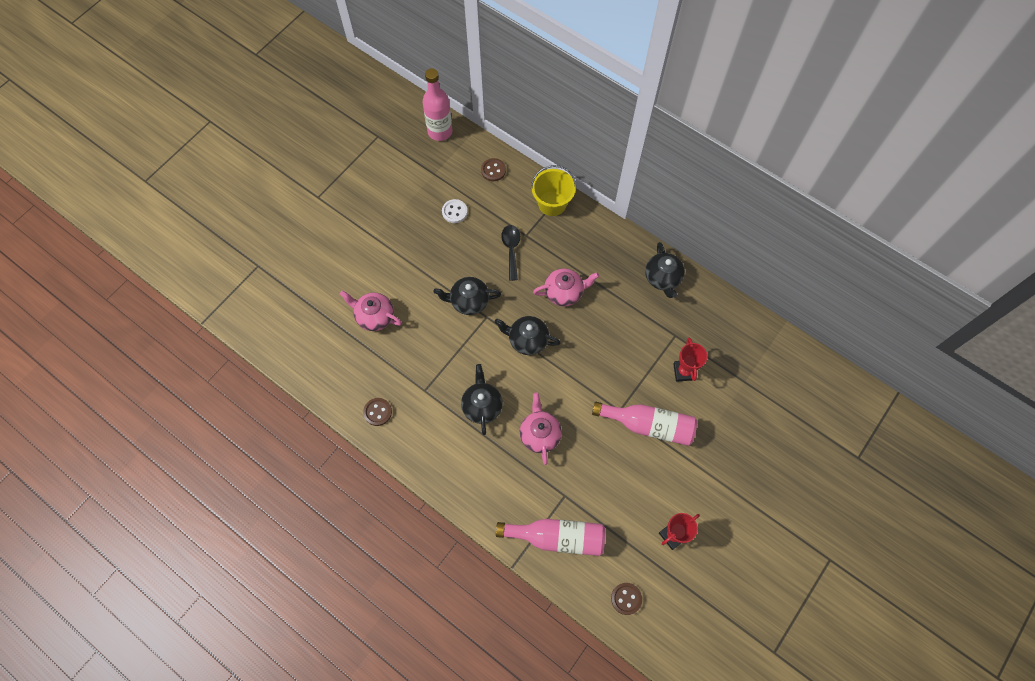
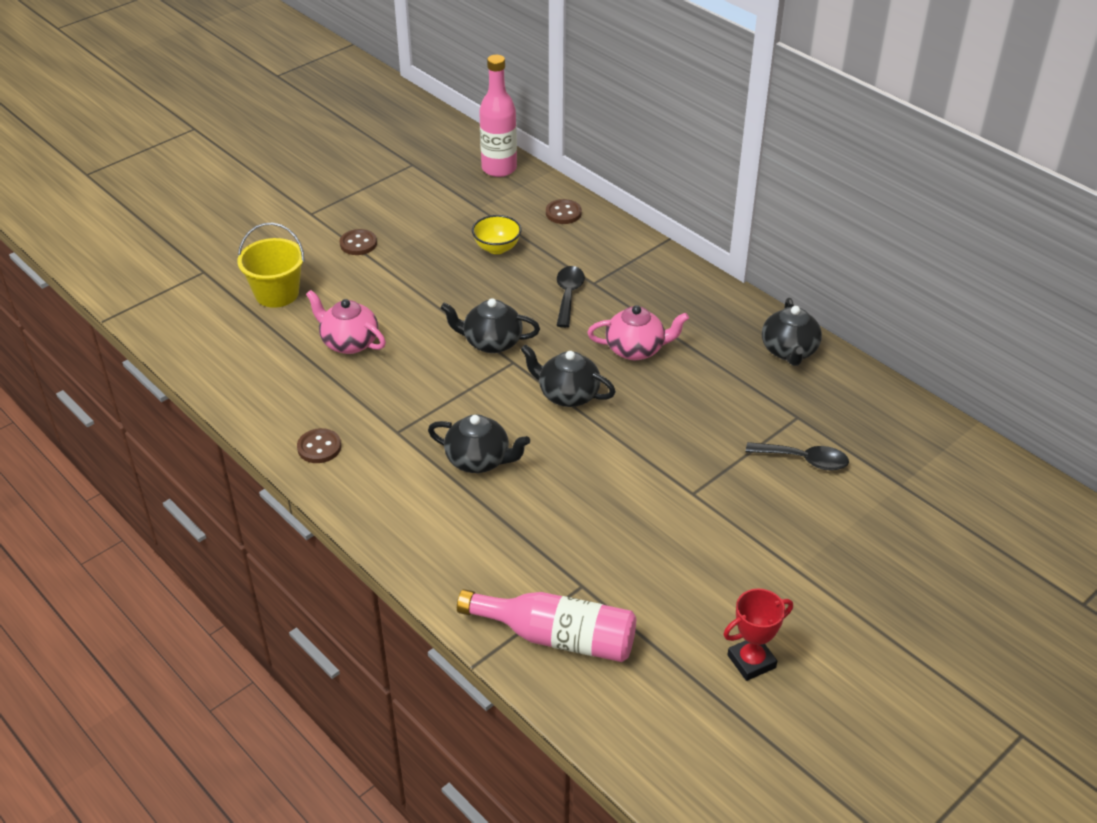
camera: 10 degrees right, 25 degrees down
white button [442,199,468,223] -> yellow bowl [472,215,521,254]
black teapot [461,364,503,435] -> black teapot turned 105 degrees clockwise [428,414,530,473]
pink teapot [520,393,562,465] -> none
yellow bucket [531,165,576,216] -> yellow bucket moved to [237,223,305,308]
pink bottle [592,402,697,446] -> none
brown button [611,583,642,615] -> brown button moved to [340,229,377,255]
red trophy [673,338,707,382] -> black spoon [746,442,849,471]

